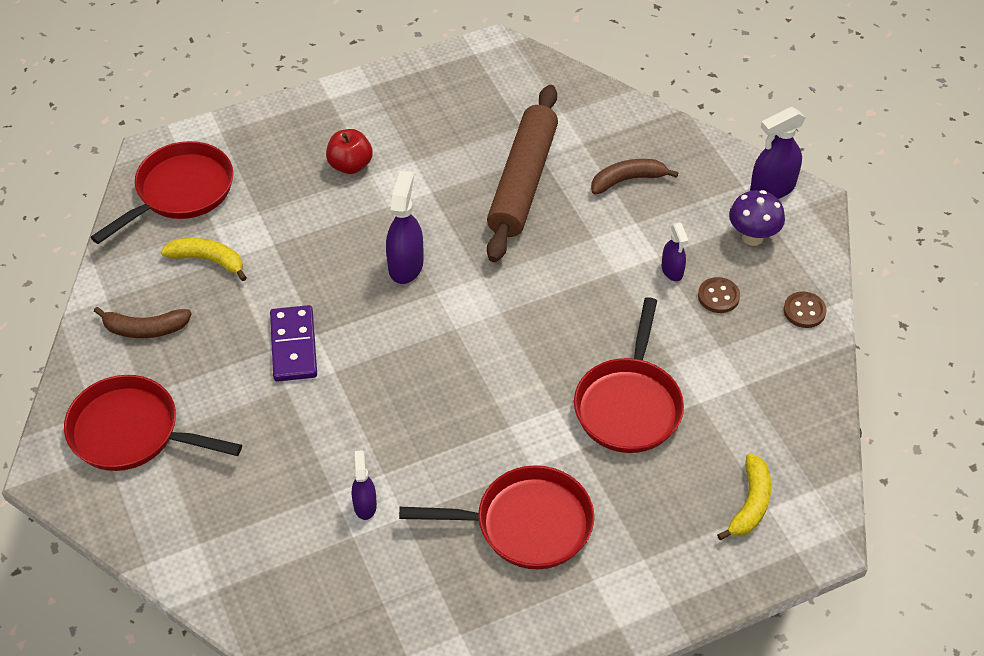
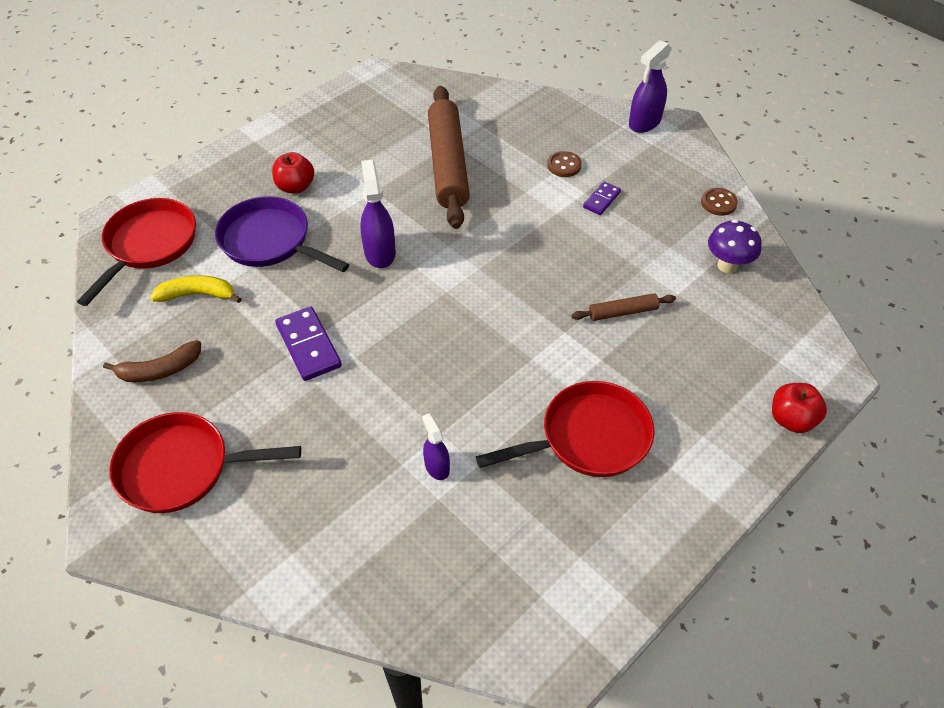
camera: 20 degrees left, 0 degrees up
red pan [574,297,684,453] -> brown rolling pin [572,293,676,321]
brown banana [591,159,678,195] -> none
purple spray bottle [662,222,689,281] -> purple domino [583,182,621,215]
brown button [698,277,740,313] -> brown button moved to [547,151,582,177]
yellow banana [717,453,771,540] -> none
purple mushroom [729,190,785,246] -> purple mushroom moved to [708,220,762,273]
none -> purple pan [215,196,349,272]
none -> red apple [772,383,827,433]

